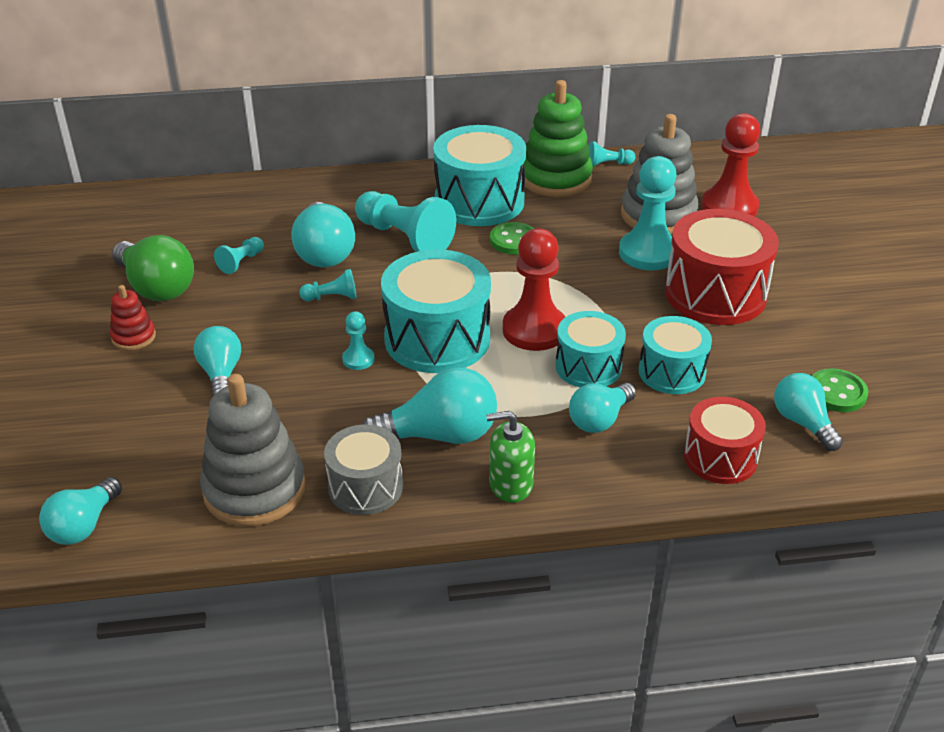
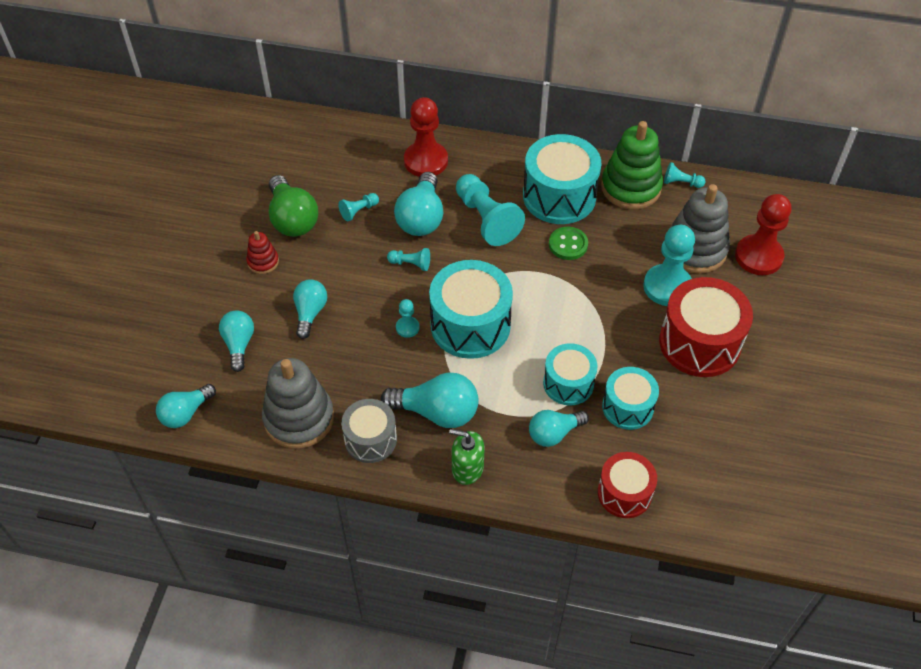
camera: 20 degrees right, 15 degrees up
red pawn [503,228,565,351] -> red pawn moved to [404,97,448,177]
turquoise light bulb [774,373,843,451] -> turquoise light bulb moved to [219,310,254,372]
green button [812,368,869,412] -> none

